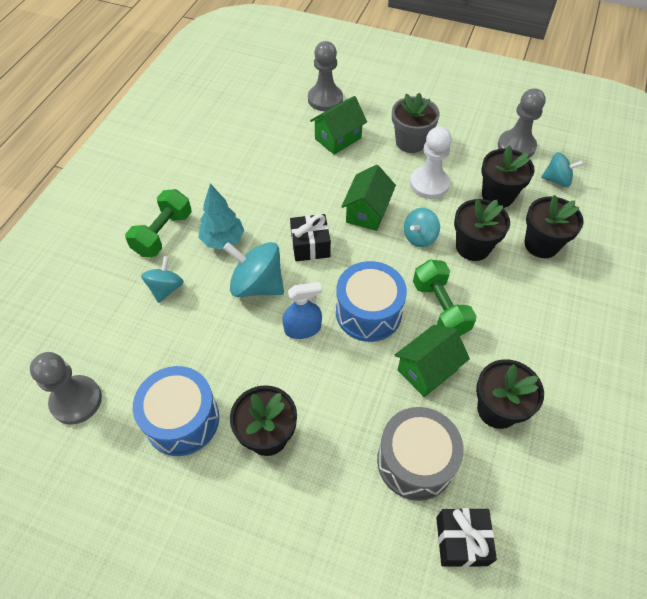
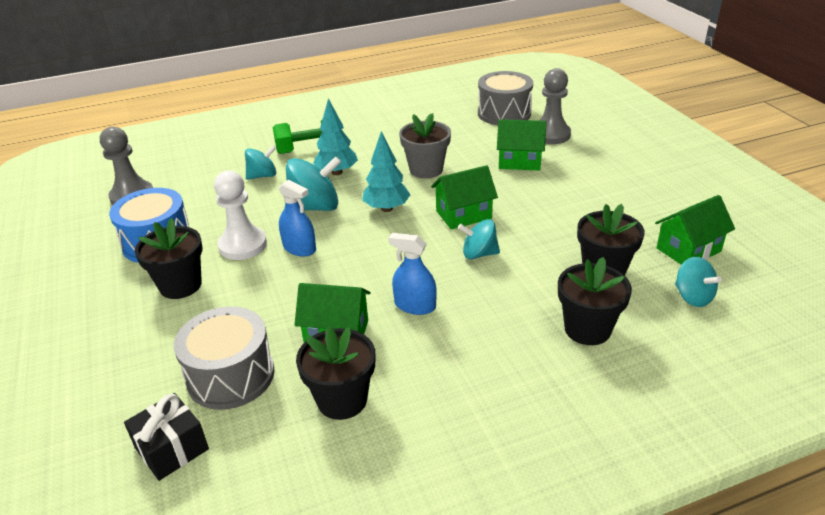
camera: 50 degrees right, 20 degrees down
turquoise spinning top [223,242,284,297] -> turquoise spinning top turned 90 degrees clockwise [285,156,341,211]
black gift [290,214,331,261] -> turquoise tree [362,131,410,212]
blue drum [336,261,407,342] -> none
grey flower pot [392,93,440,153] -> grey flower pot moved to [399,113,451,179]
white pawn [410,127,452,199] -> white pawn moved to [214,171,267,260]
green dumbbell [413,260,477,336] -> blue spray bottle [388,233,437,315]
black flower pot [454,199,510,261] -> none
grey pawn [498,88,546,158] -> green house [655,195,735,265]
none -> grey drum [478,71,533,125]

